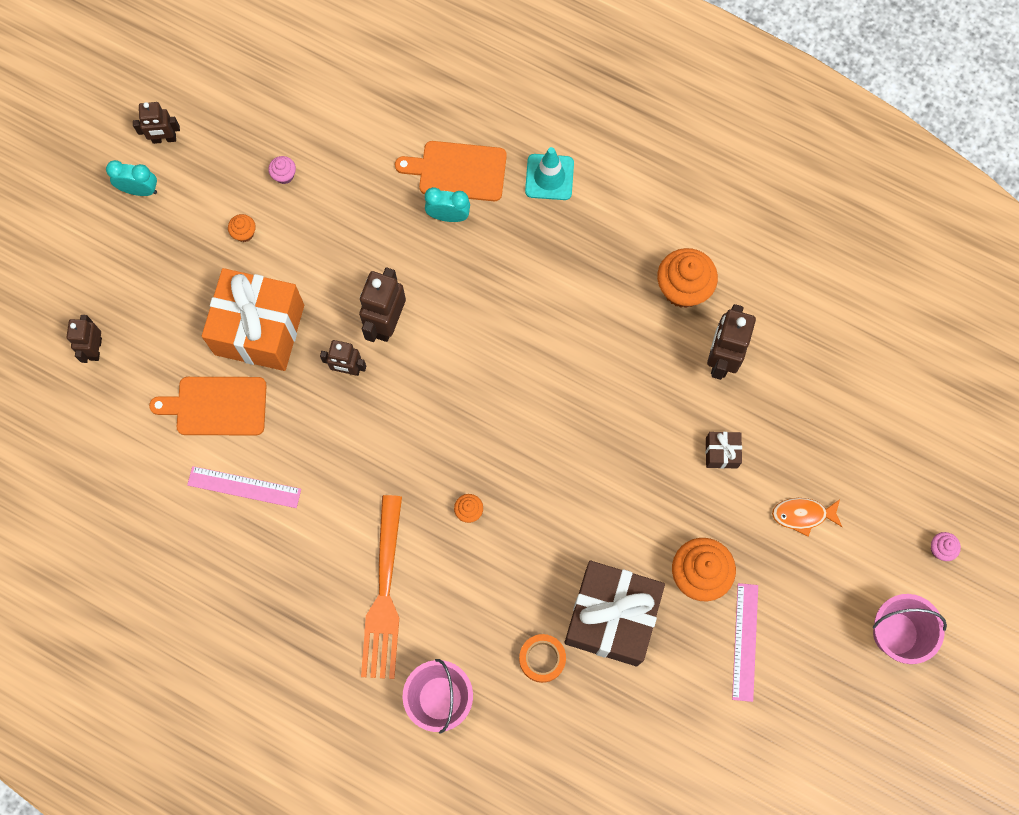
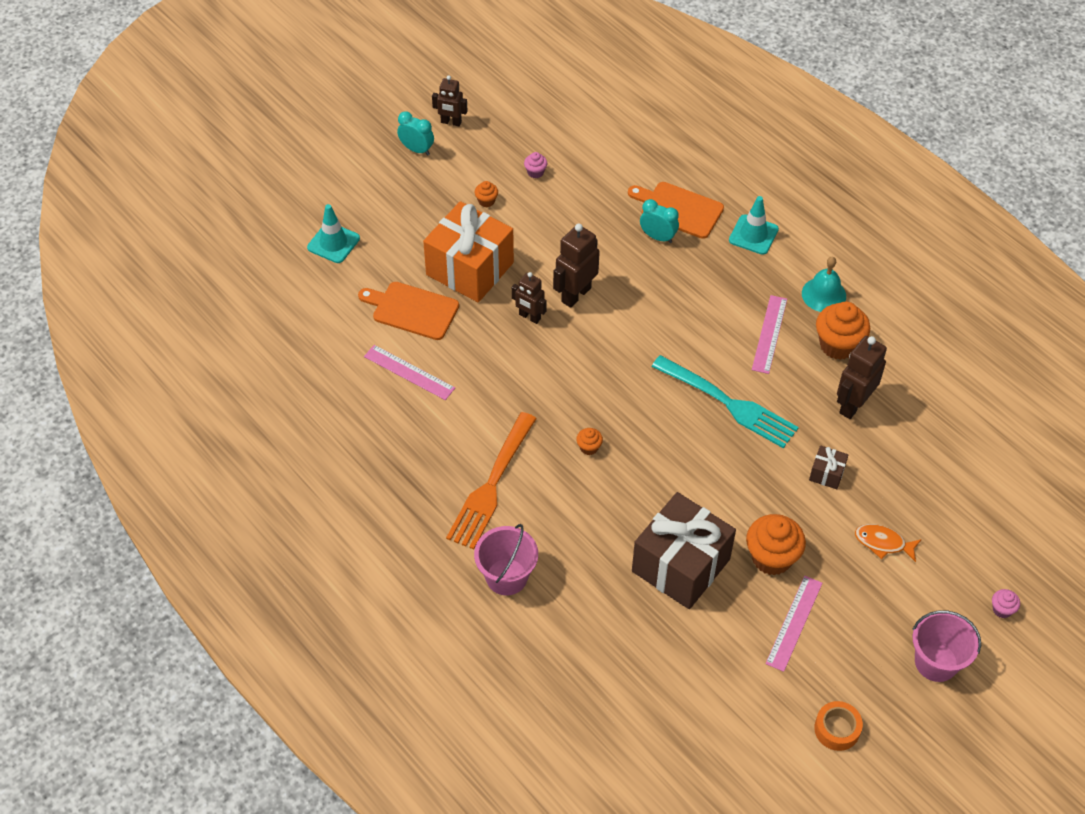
camera: 20 degrees right, 20 degrees down
brown robot [67,315,102,363] -> turquoise traffic cone [307,204,360,263]
orange tape [519,634,566,683] -> orange tape moved to [814,701,863,751]
none -> turquoise fork [651,355,799,448]
none -> pink ruler [752,295,787,374]
none -> turquoise bell [802,257,846,312]

